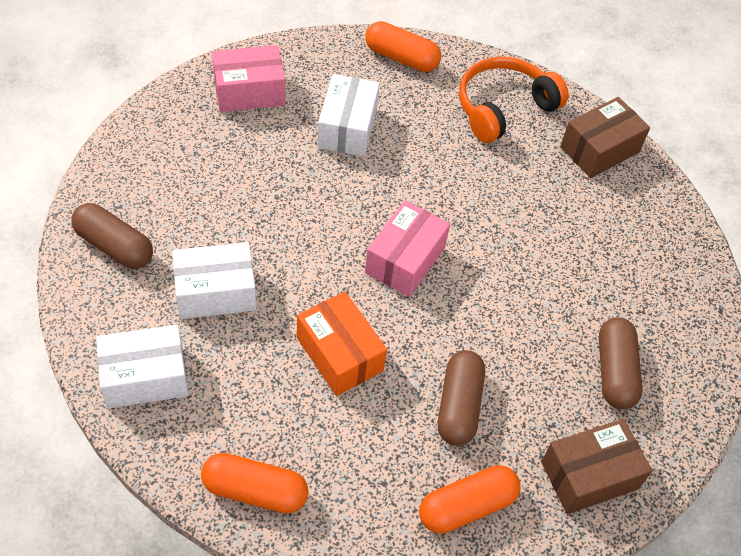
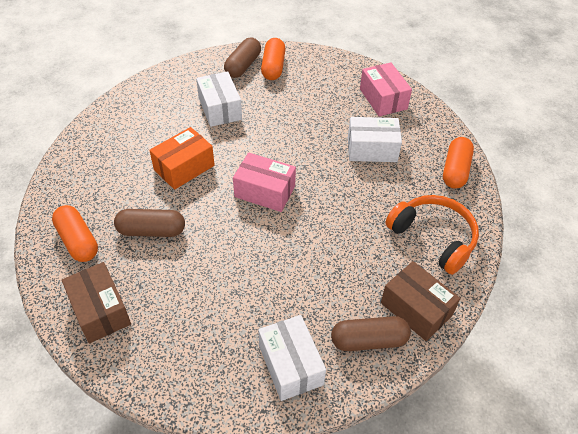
camera: 85 degrees right, 5 degrees down
white box [96,325,188,409] -> white box moved to [258,315,326,401]
orange capsule [201,453,308,513] -> orange capsule moved to [261,38,286,80]
brown capsule [599,317,642,410] -> brown capsule moved to [331,316,411,351]

